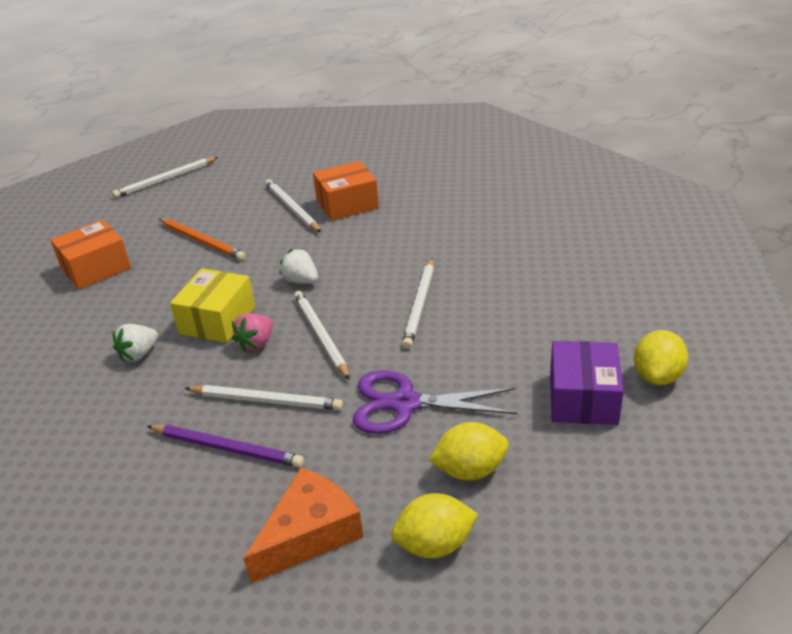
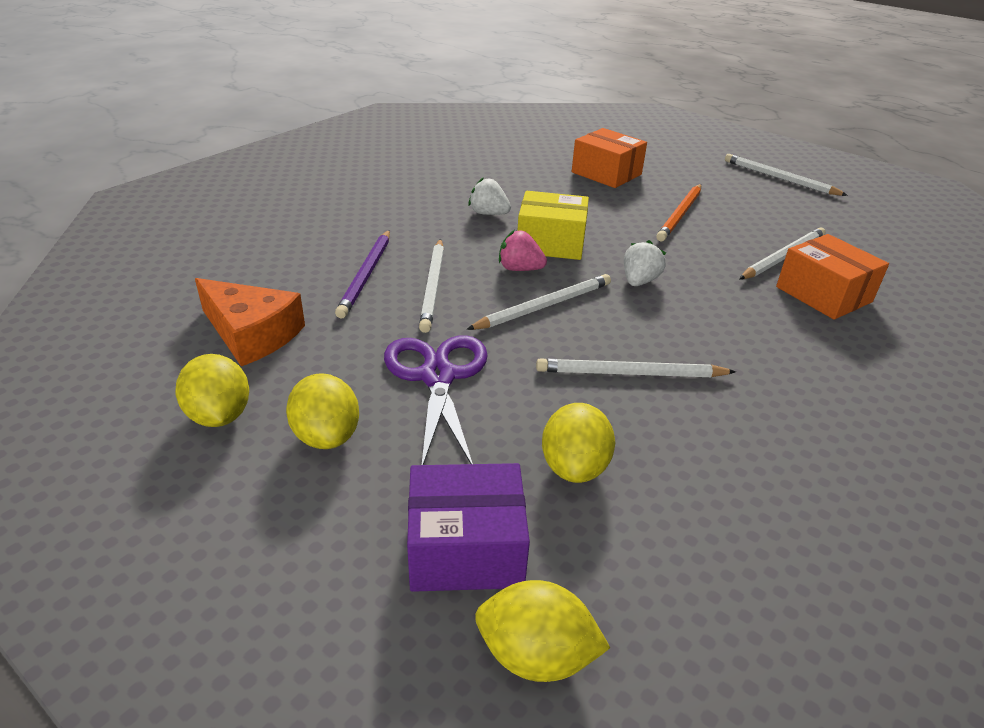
camera: 75 degrees right, 0 degrees up
none -> yellow lemon [542,403,615,483]

